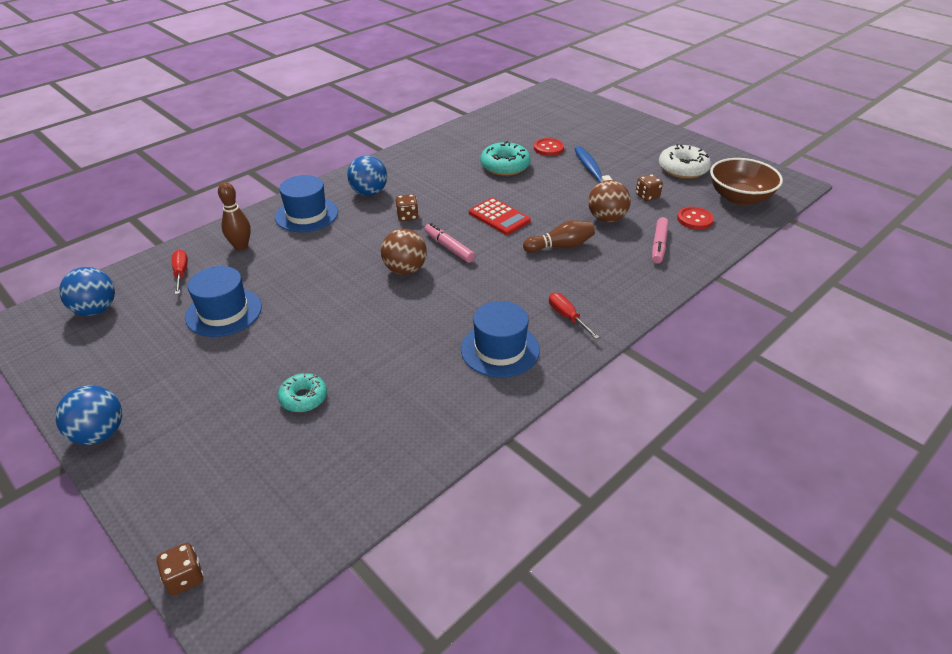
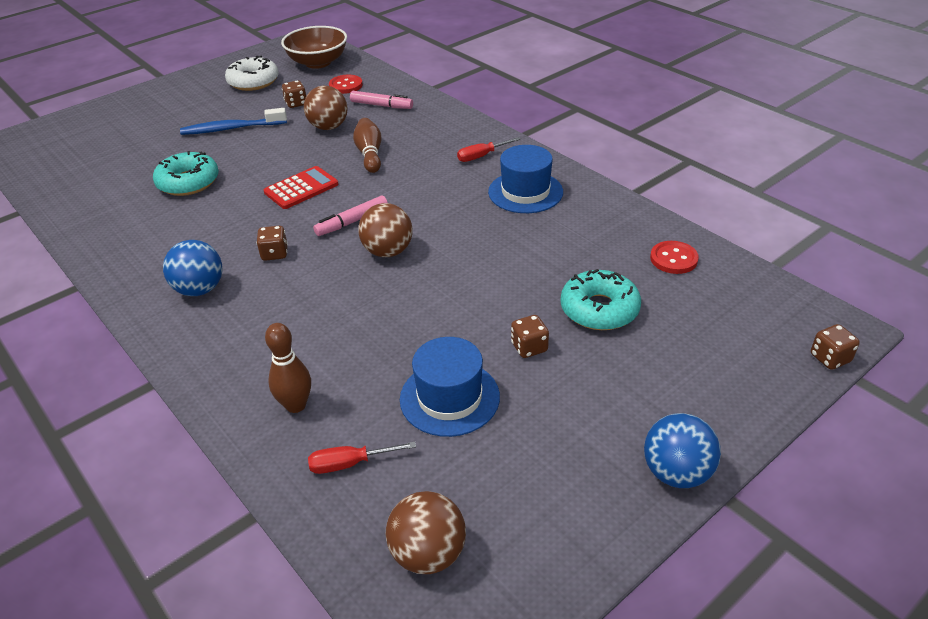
camera: 85 degrees left, 0 degrees up
blue ball [59,267,115,316] -> brown ball [386,491,466,574]
blue hat [275,175,338,232] -> none
turquoise donut [278,373,327,412] -> turquoise donut [560,269,641,330], size x1.55
red button [534,138,564,156] -> red button moved to [650,241,699,274]
none -> brown dice [511,315,549,358]

